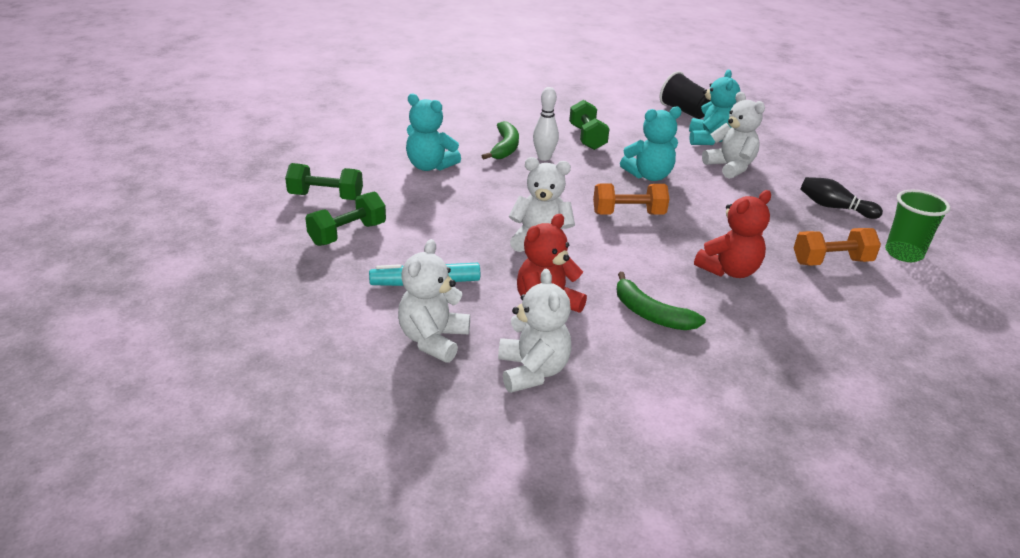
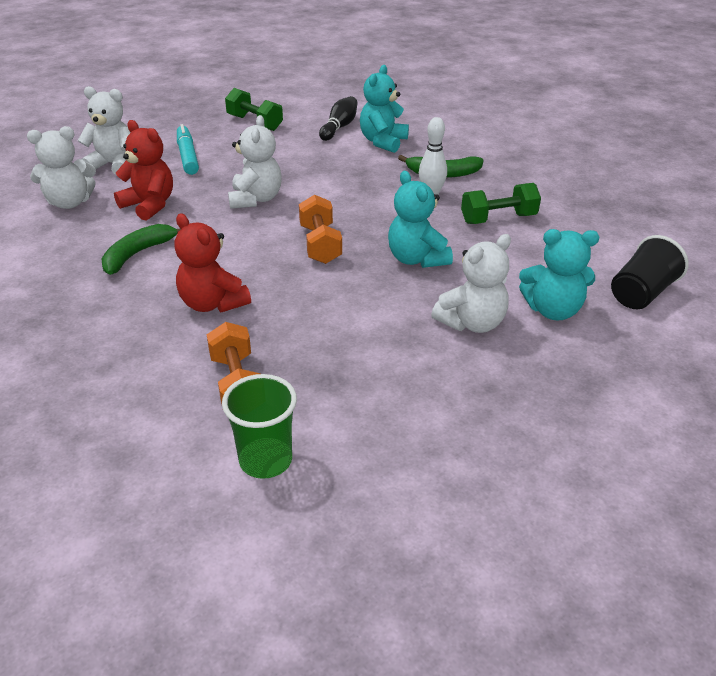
camera: 85 degrees right, 5 degrees up
green dumbbell [285,163,363,200] -> none
black bowling pin [800,177,883,219] -> black bowling pin moved to [319,96,358,141]

